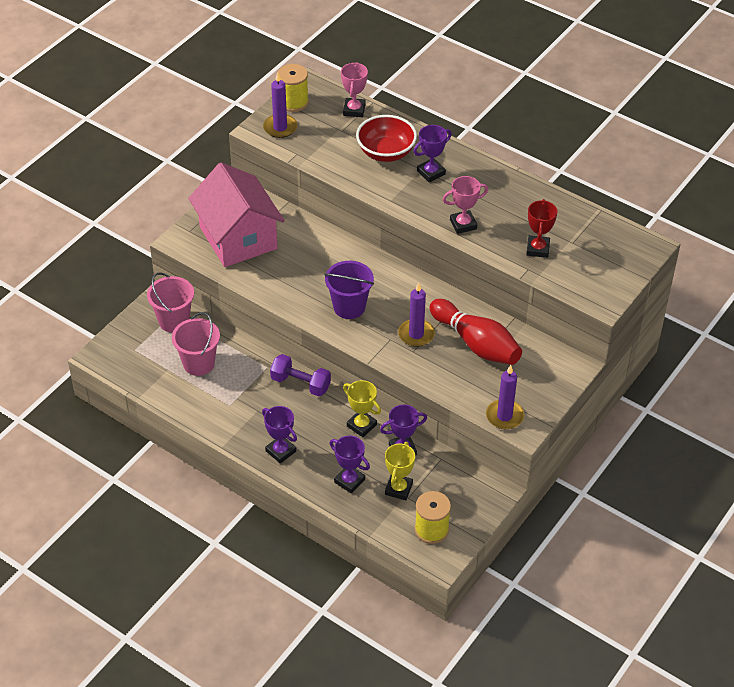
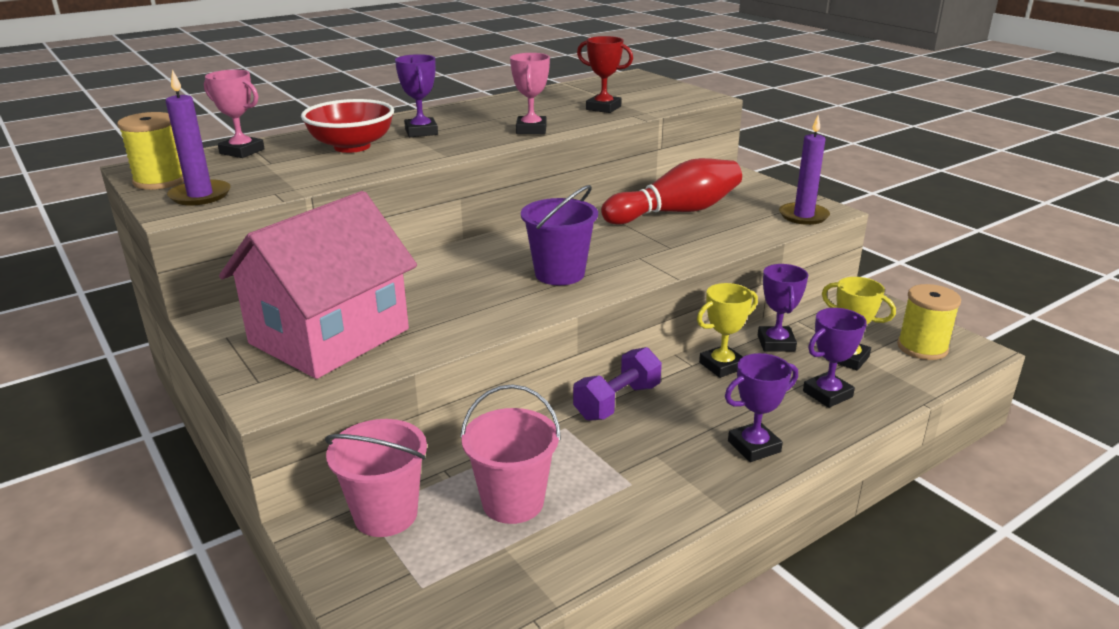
camera: 70 degrees left, 20 degrees down
pink house [188,163,285,267] -> pink house turned 45 degrees counterclockwise [219,191,417,379]
purple candle [398,282,435,347] -> none

